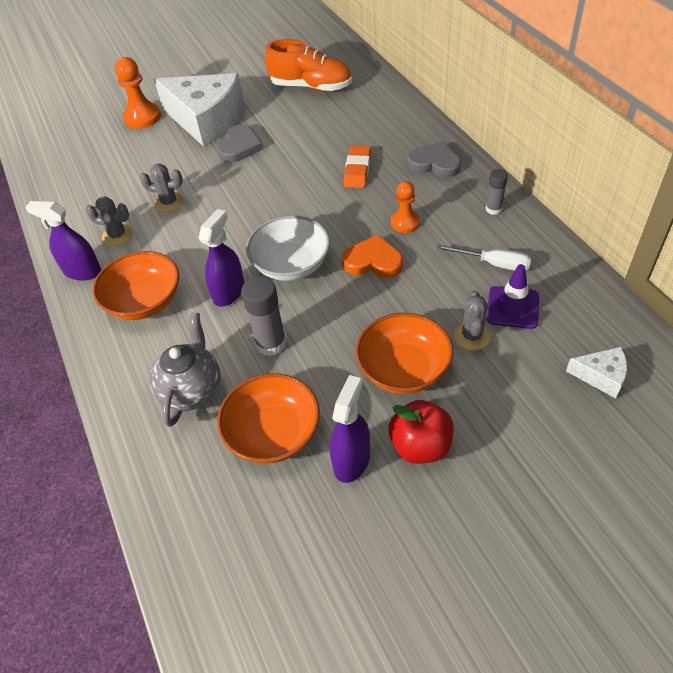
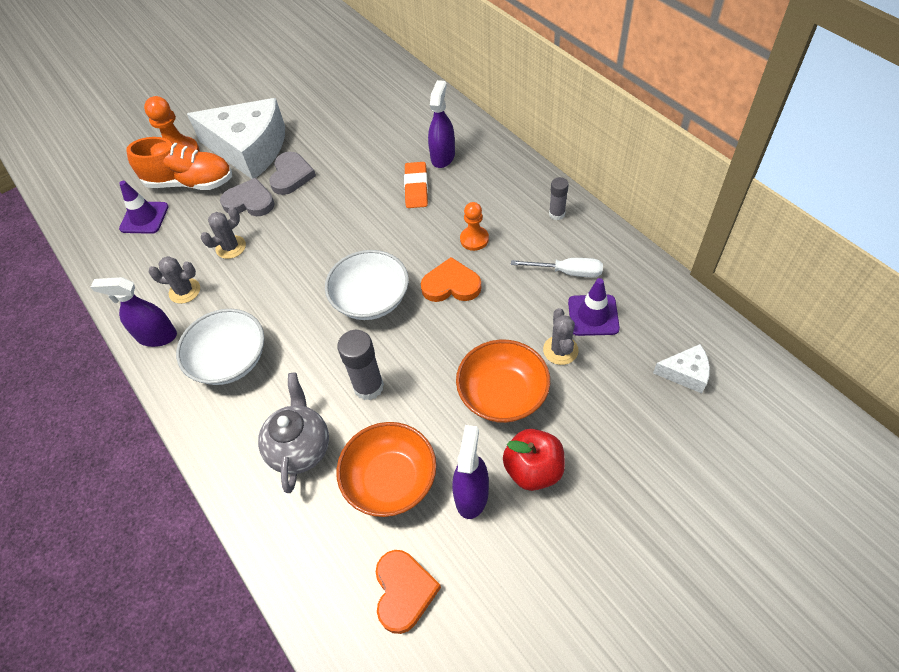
camera: 10 degrees left, 5 degrees up
orange bowl [93,251,179,320] -> white bowl [176,309,264,385]
grey cactus [140,163,184,212] -> grey cactus turned 45 degrees counterclockwise [201,206,246,259]
purple spray bottle [199,209,244,307] -> purple spray bottle moved to [428,80,455,168]
orange shoe [265,39,352,92] -> orange shoe moved to [126,137,232,190]
grey heart [407,141,461,178] -> grey heart moved to [220,178,275,216]
none -> purple traffic cone [119,181,169,234]
none -> orange heart [376,550,441,634]

